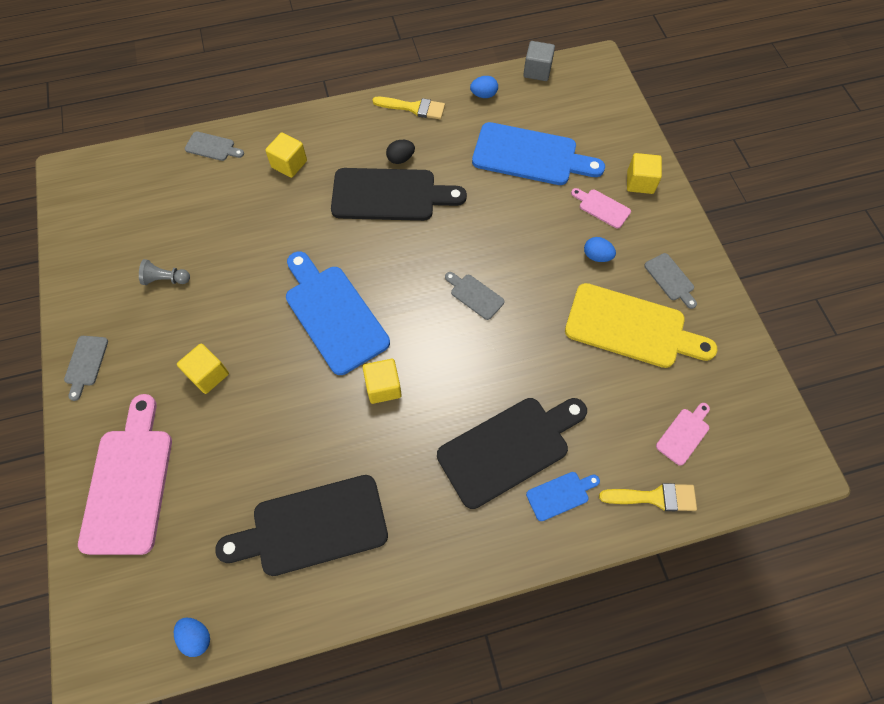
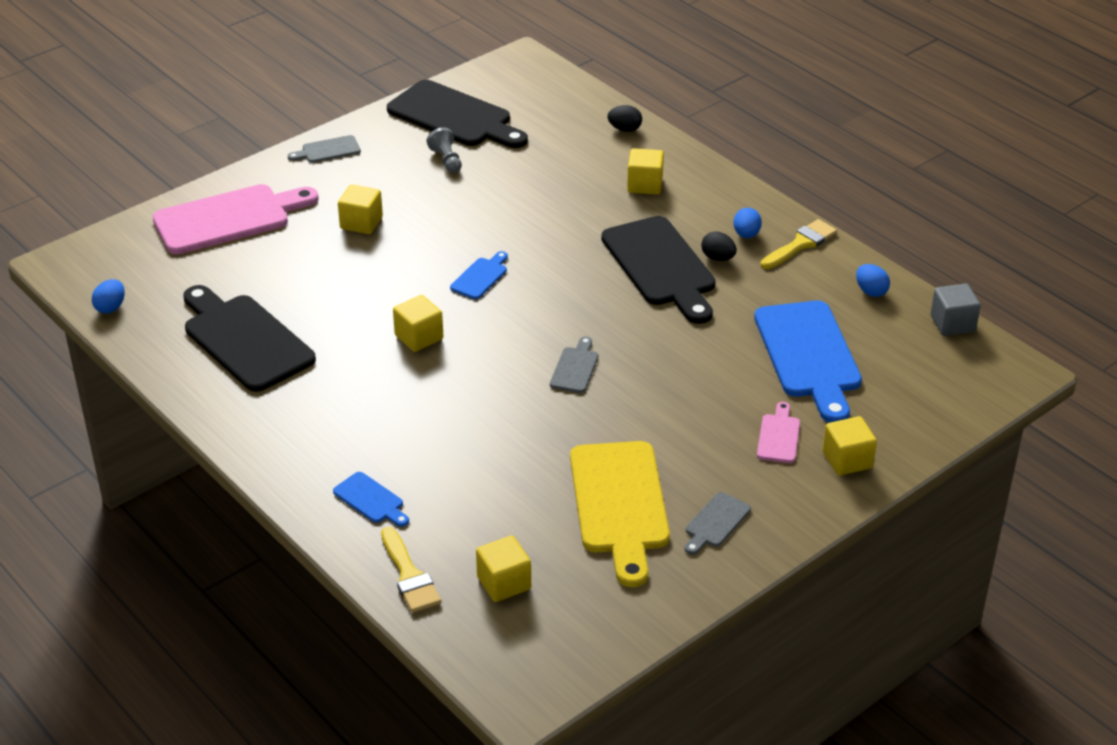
camera: 65 degrees right, 25 degrees down
grey cutting board [185,131,244,161] -> black egg [608,105,642,132]
blue cutting board [286,252,390,375] -> blue cutting board [450,251,508,299], size x0.46
yellow brush [372,97,445,119] -> yellow brush turned 120 degrees counterclockwise [761,219,837,269]
black cutting board [437,398,587,509] -> black cutting board moved to [387,80,528,148]
blue egg [584,237,616,262] -> blue egg moved to [733,208,762,238]
pink cutting board [656,403,710,466] -> yellow cube [476,535,531,602]

